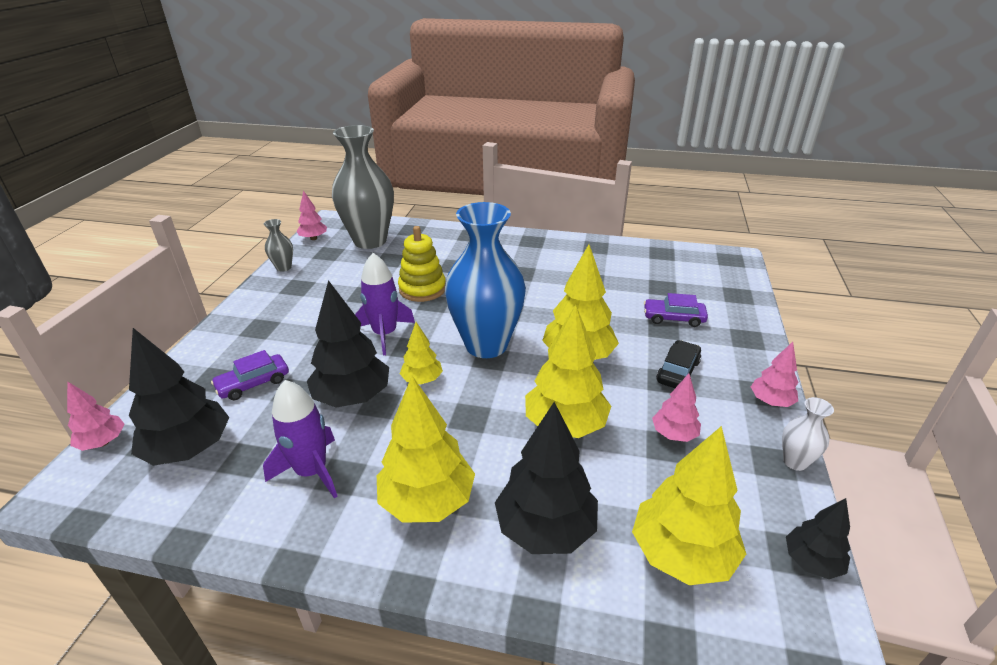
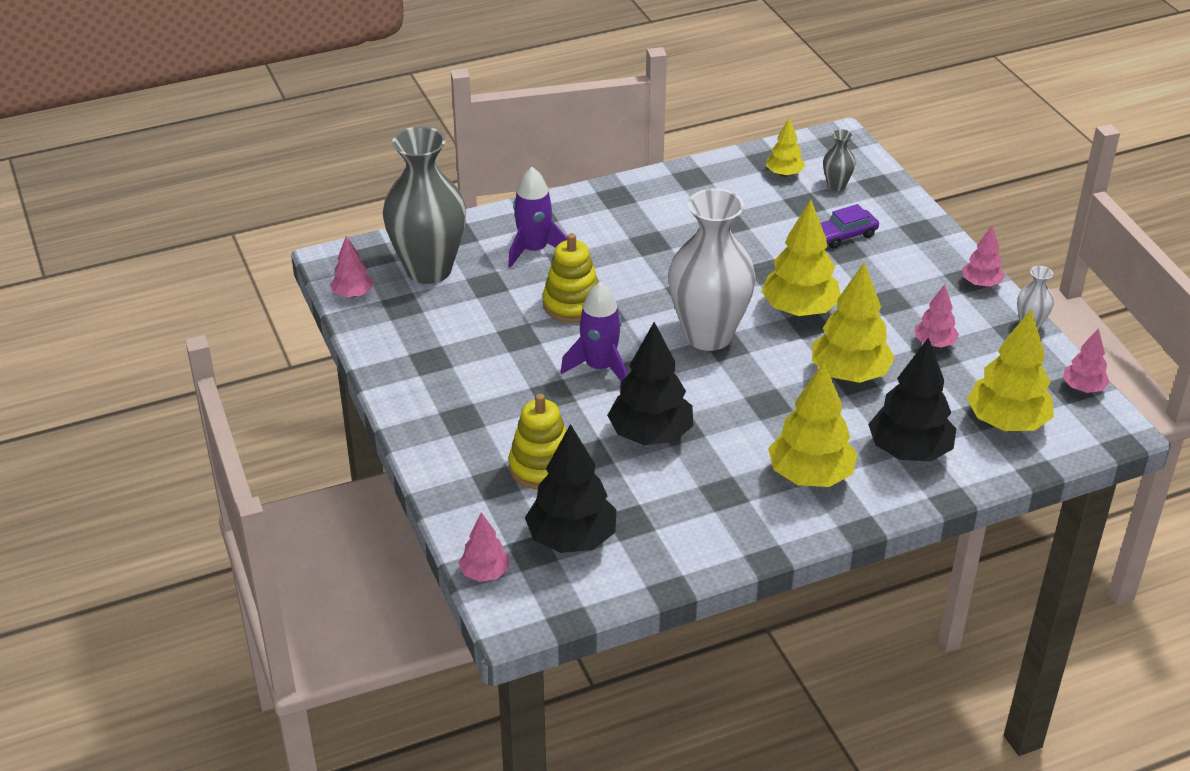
camera: 35 degrees left, 5 degrees up
purple car [211,350,289,400] -> yellow stacking toy [509,393,566,490]
purple rocket [263,380,338,499] -> purple rocket moved to [508,167,567,268]
grey vase [264,219,293,272] -> grey vase moved to [823,129,856,191]
yellow tree [400,322,443,384] -> yellow tree moved to [766,117,805,177]
blue vase [445,202,526,358] -> white vase [668,188,756,351]
black car [656,340,701,388] -> none
black tree [786,498,851,579] -> pink tree [1063,328,1110,393]

